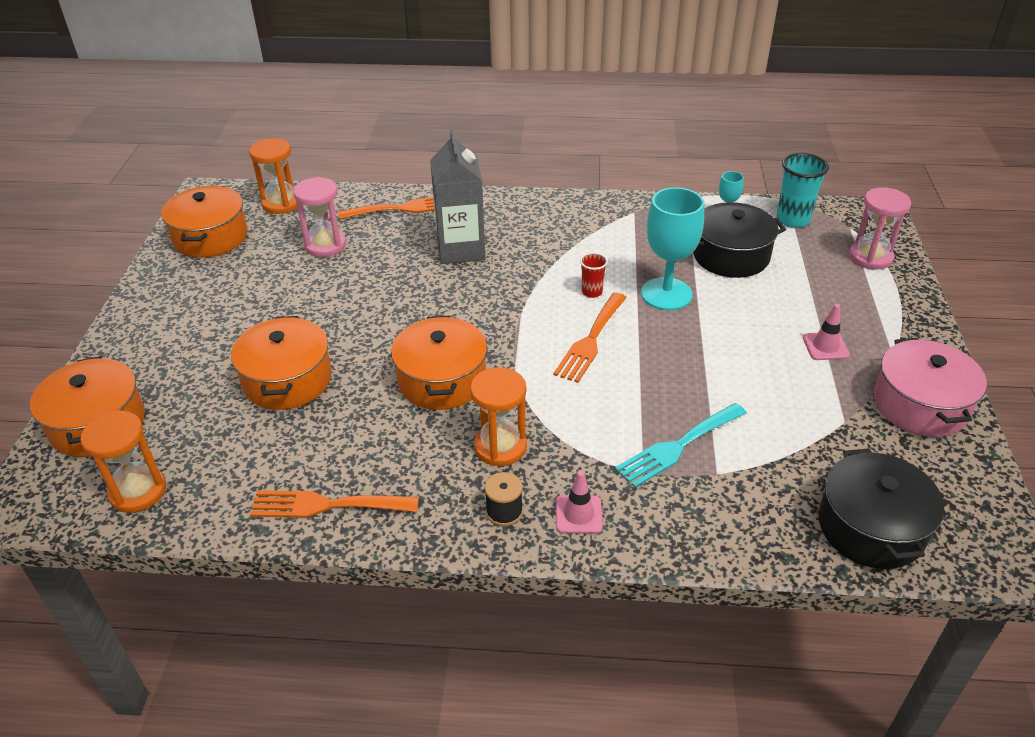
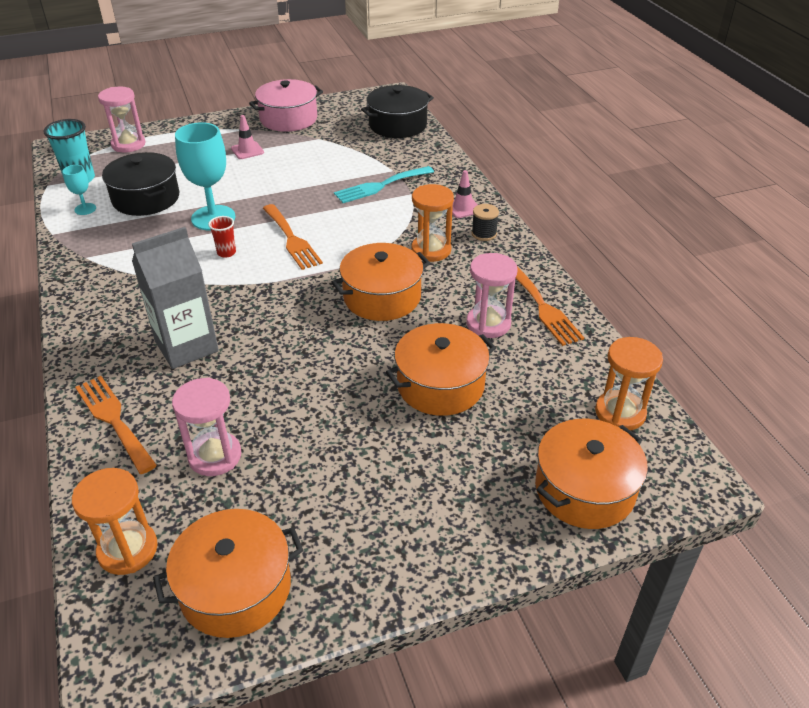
camera: 115 degrees left, 0 degrees up
orange fork [553,293,627,383] -> orange fork turned 60 degrees clockwise [263,204,323,270]
turquoise fork [615,403,747,488] -> turquoise fork turned 120 degrees clockwise [334,166,434,203]
none -> pink hourglass [467,253,517,338]

